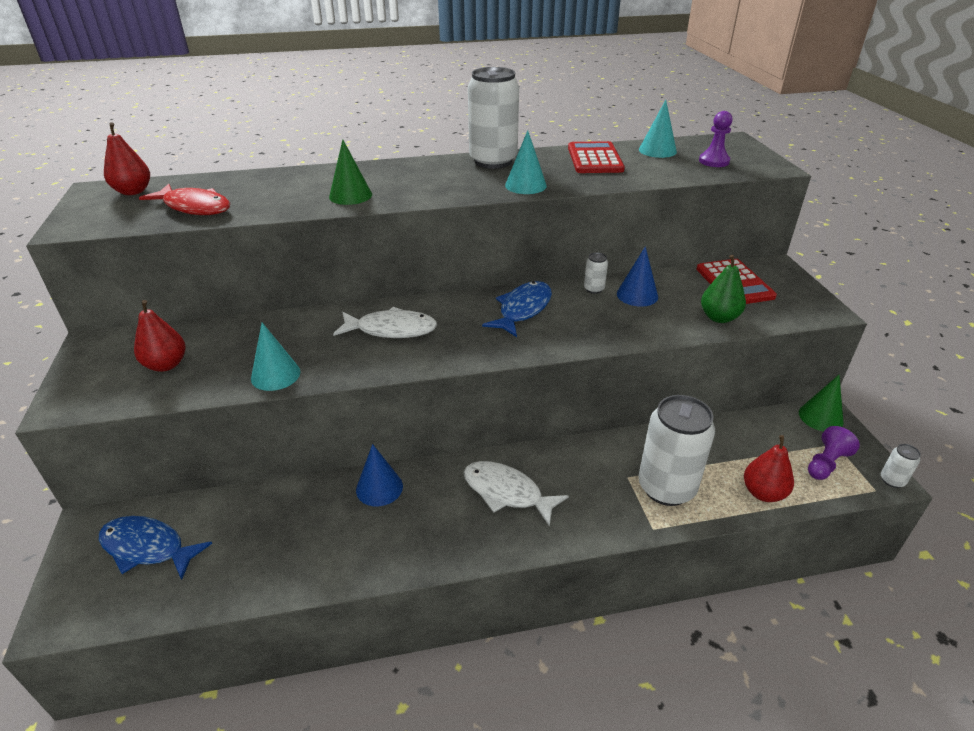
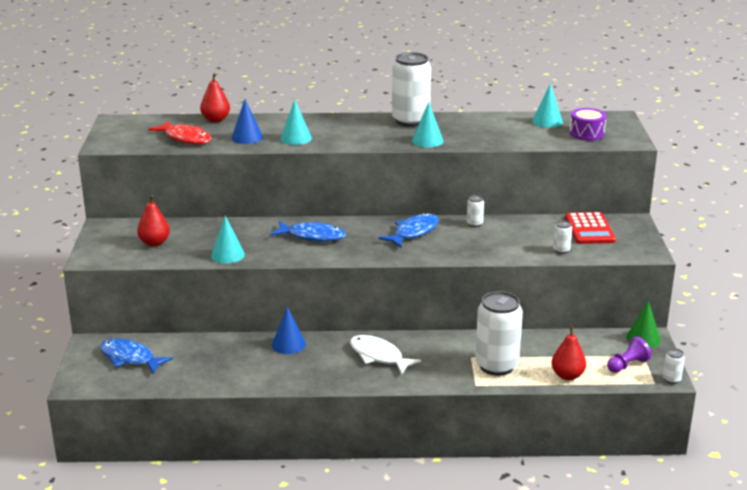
camera: 10 degrees right, 10 degrees down
red pear [104,122,150,195] -> red pear moved to [200,73,230,122]
green cone [329,140,372,205] -> turquoise cone [280,100,312,145]
white fish [333,307,437,338] -> blue fish [270,221,346,242]
red calculator [568,141,625,173] -> none
blue cone [617,246,658,307] -> blue cone moved to [231,99,263,144]
purple pawn [699,111,733,167] -> purple drum [570,108,607,141]
green pear [701,255,746,323] -> white can [553,220,572,254]

